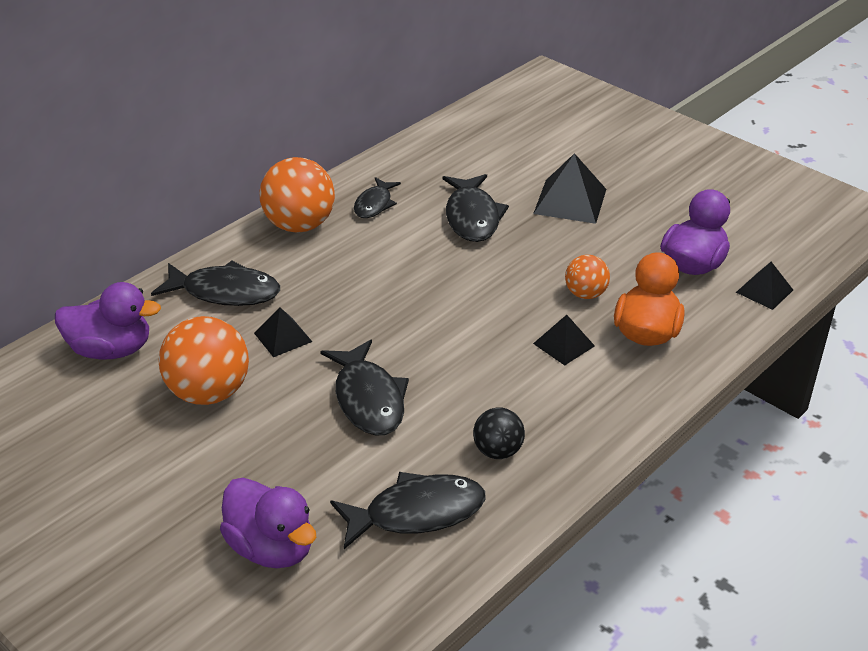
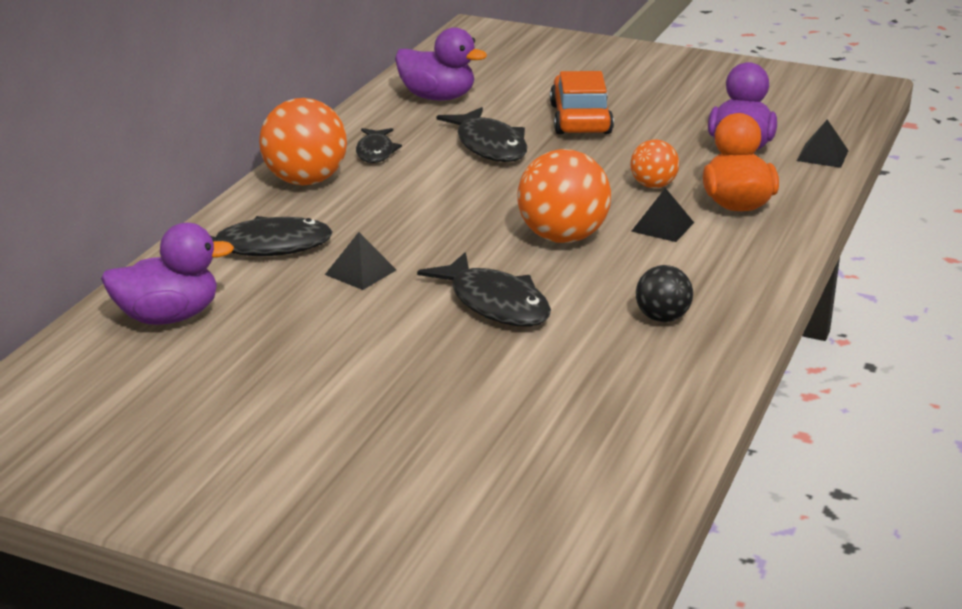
camera: 20 degrees left, 10 degrees down
orange ball [159,316,249,405] -> orange ball moved to [517,149,611,243]
purple duck [220,478,316,568] -> purple duck moved to [395,27,487,101]
black fish [330,472,486,549] -> none
black pyramid [533,153,606,224] -> orange car [550,71,614,134]

